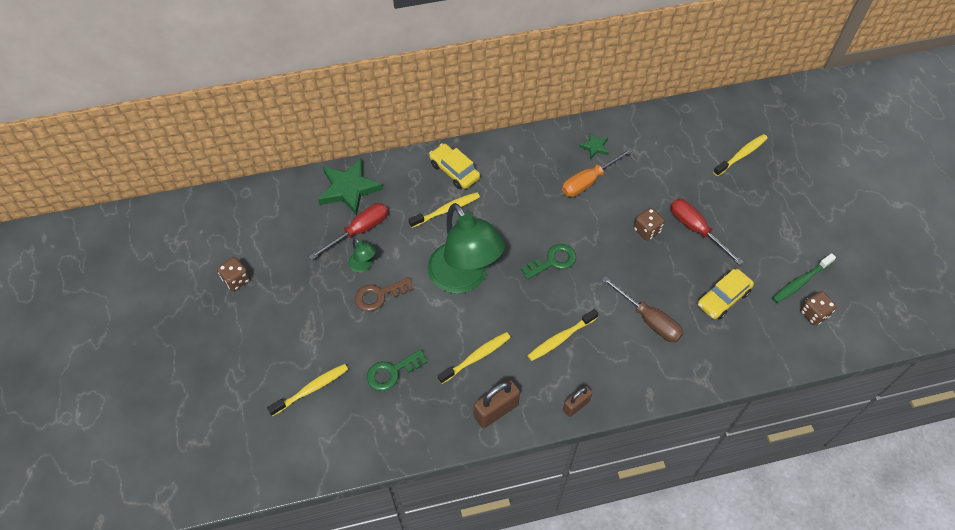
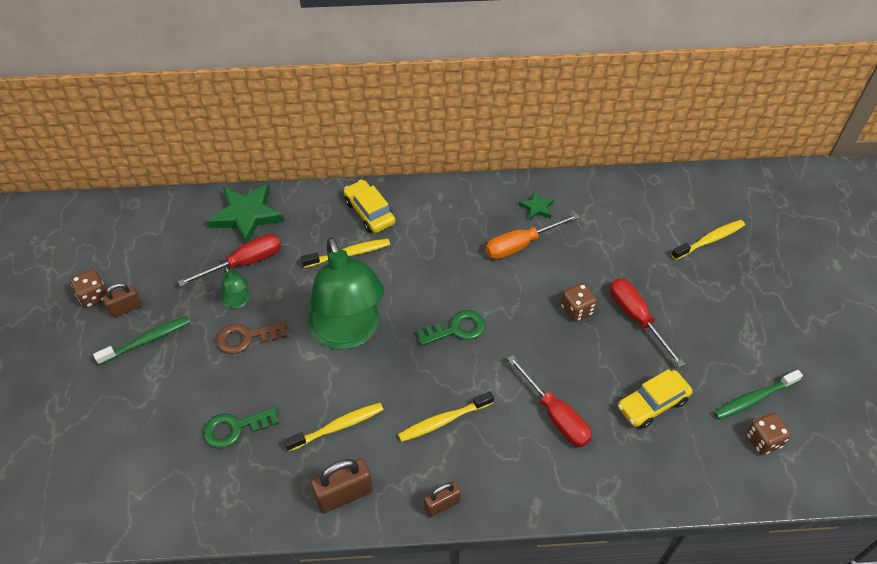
camera: 10 degrees right, 5 degrees down
yellow toothbrush [267,364,348,416] -> none
brown screwdriver [602,276,683,342] -> red screwdriver [507,355,592,447]
none -> green toothbrush [93,316,191,365]
none -> brown padlock [103,283,142,318]

